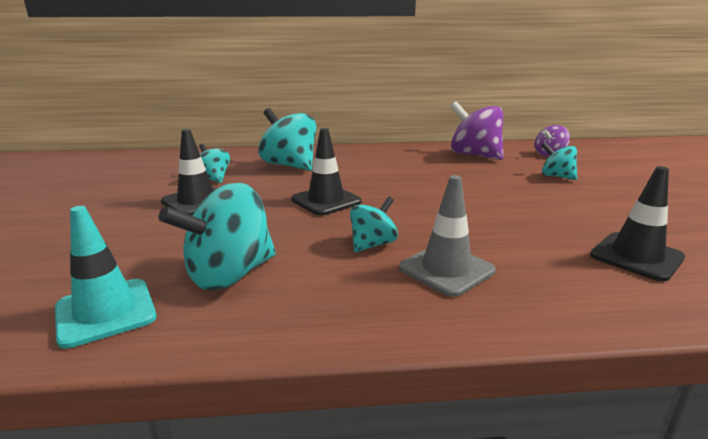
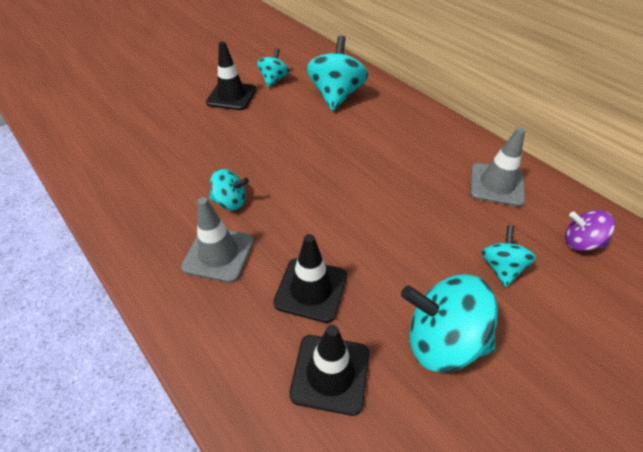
camera: 55 degrees right, 25 degrees up
turquoise traffic cone [55,206,156,348] -> none
turquoise spinning top [159,183,276,291] -> turquoise spinning top moved to [401,274,498,372]
black traffic cone [291,128,362,216] -> black traffic cone moved to [273,234,347,323]
purple spinning top [451,101,504,160] -> grey traffic cone [470,127,525,207]

